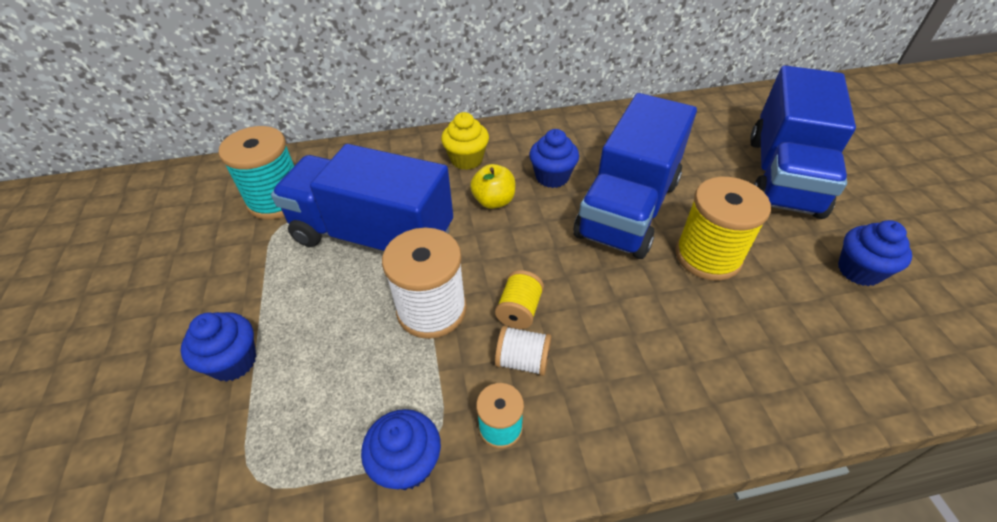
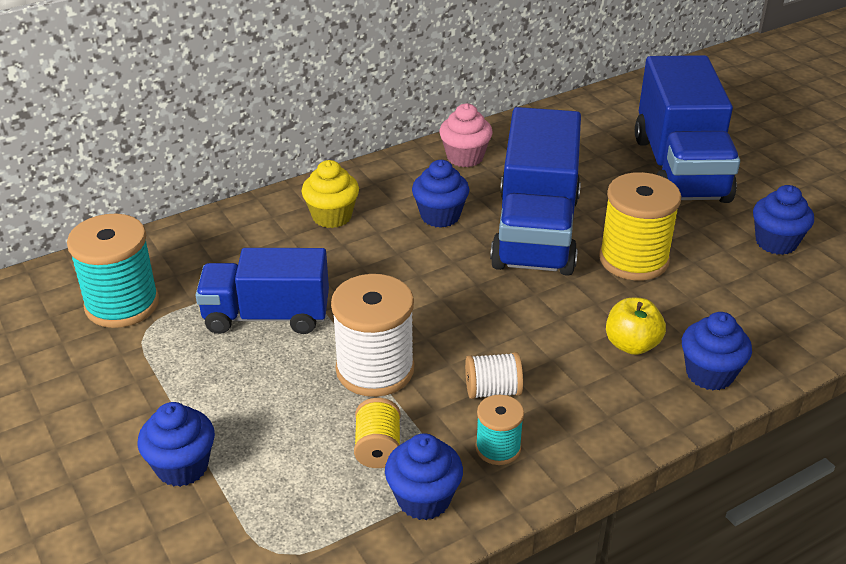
camera: 20 degrees left, 10 degrees down
blue truck [271,144,453,251] -> blue truck [195,248,329,334], size x0.66
yellow apple [470,164,515,209] -> yellow apple moved to [606,298,666,355]
yellow spool [495,270,544,329] -> yellow spool moved to [354,398,400,468]
none -> pink cupcake [439,103,493,167]
none -> blue cupcake [682,312,752,391]

